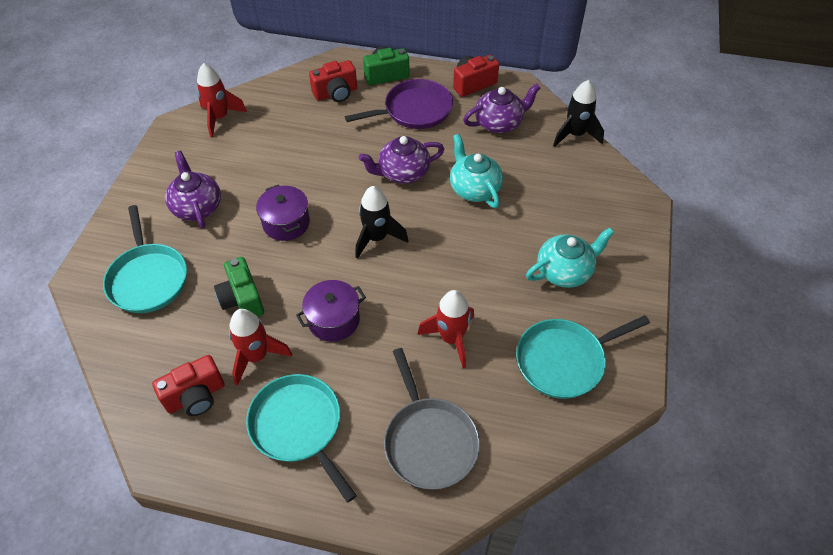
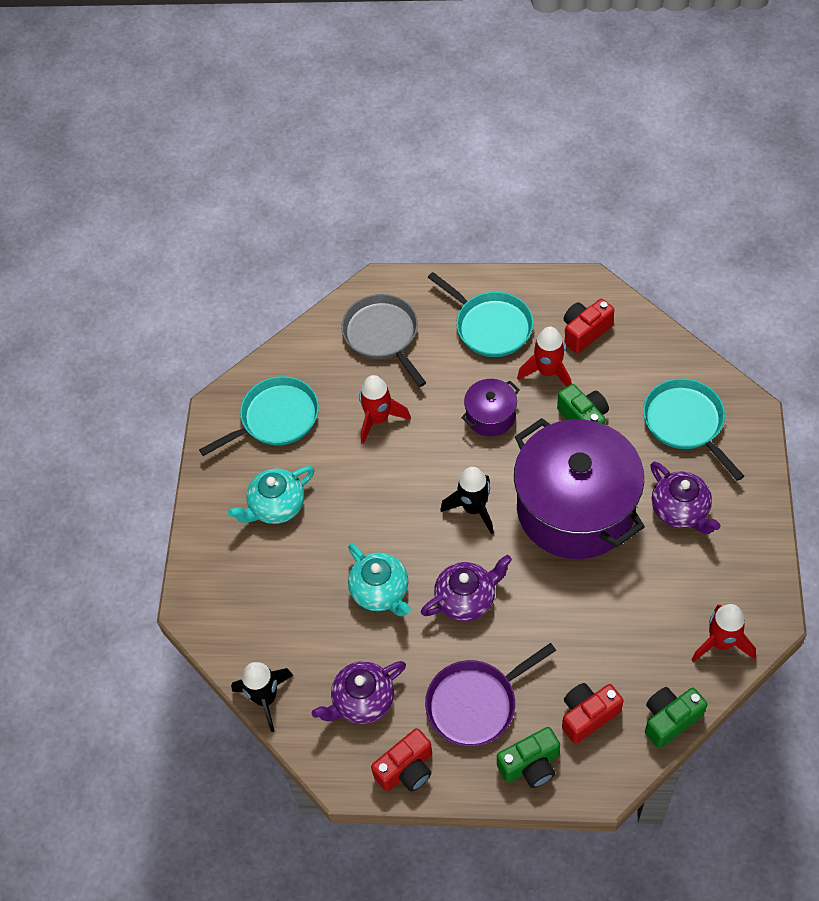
camera: 175 degrees right, 5 degrees up
purple pot [256,184,310,241] -> purple pot [514,418,645,559], size x2.29
none -> green camera [645,687,708,748]

